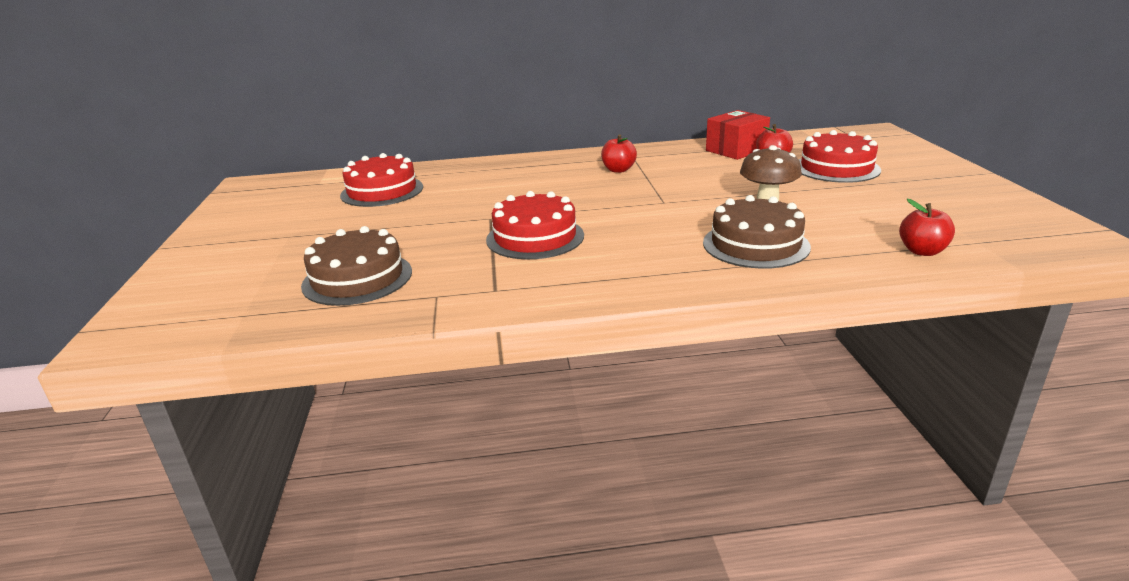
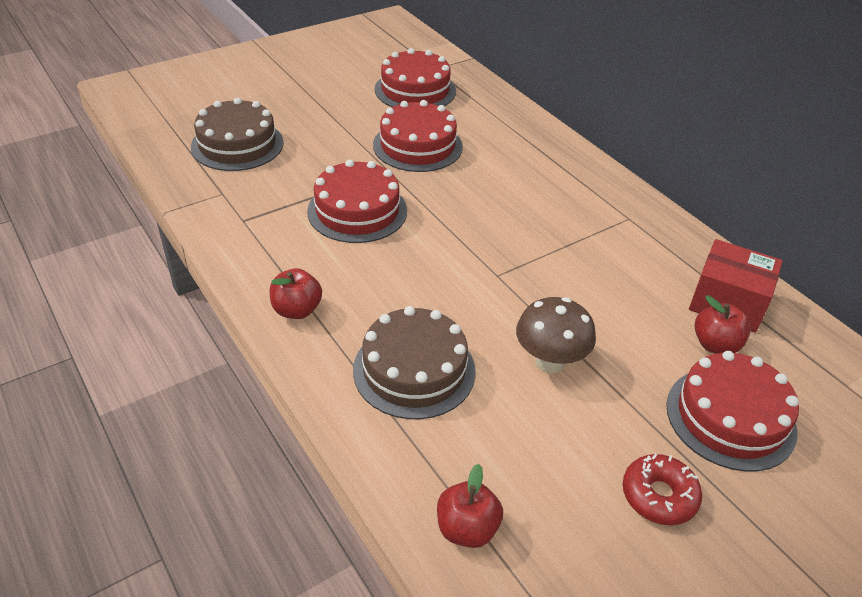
camera: 60 degrees right, 15 degrees up
red apple [601,134,637,173] -> red apple moved to [270,268,322,319]
none -> red cake [373,100,463,172]
none -> red donut [623,454,702,525]

